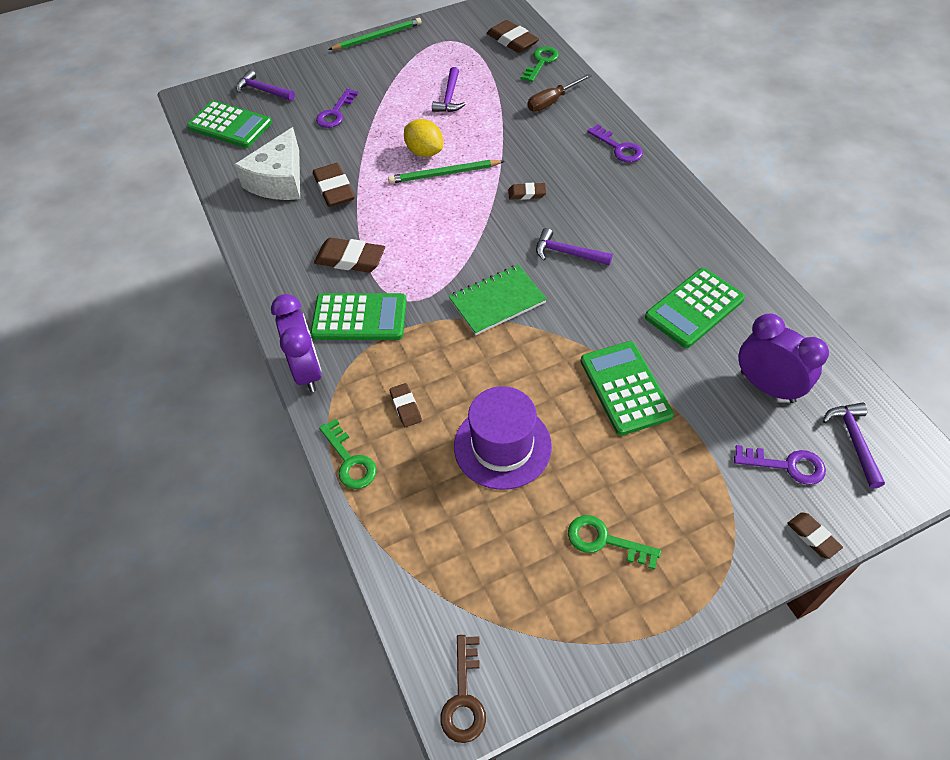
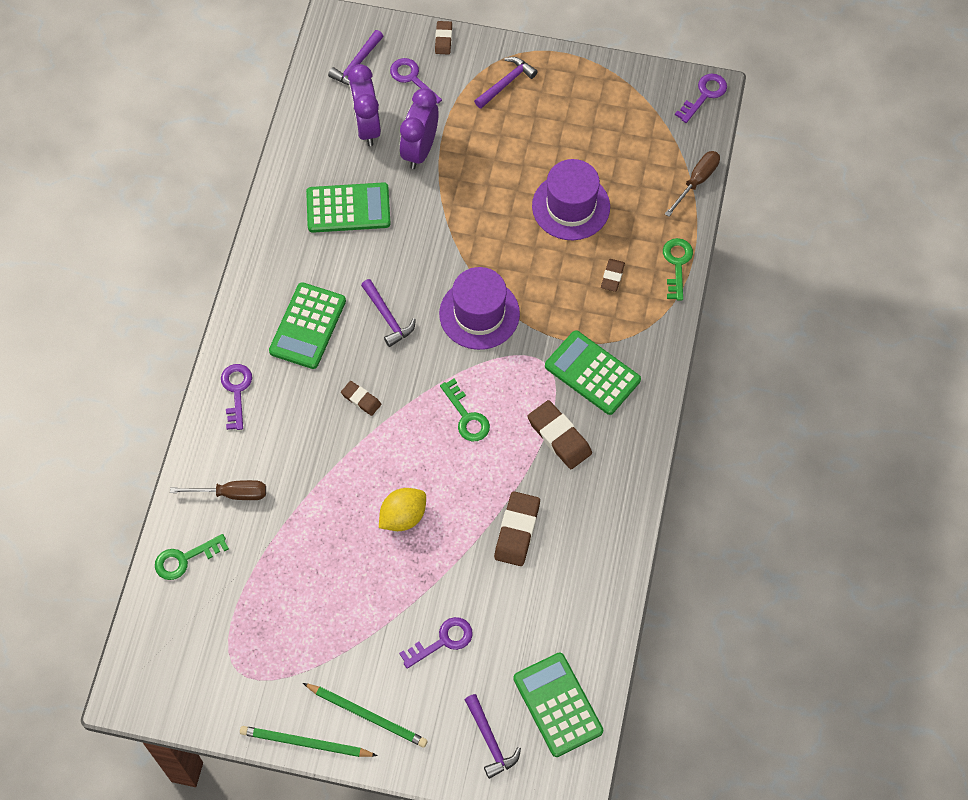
camera: 145 degrees left, 10 degrees up
white cheese [234,127,300,200] -> none
purple clock [271,294,322,392] -> purple clock moved to [400,88,439,169]
green pencil [388,160,505,184] -> green pencil moved to [303,683,428,747]
yellow lemon [404,119,443,157] -> yellow lemon turned 60 degrees clockwise [379,488,426,531]
purple hammer [432,67,466,112] -> purple hammer moved to [474,57,538,109]
brown key [440,635,486,743] -> purple key [675,74,727,123]
green notebook [449,265,547,335] -> purple hat [439,267,520,350]
brown eraser [487,20,539,53] -> none
green key [568,515,661,570] -> green key moved to [440,379,490,441]
green calculator [581,341,674,436] -> green calculator moved to [269,282,346,369]
none -> brown screwdriver [665,151,720,217]

